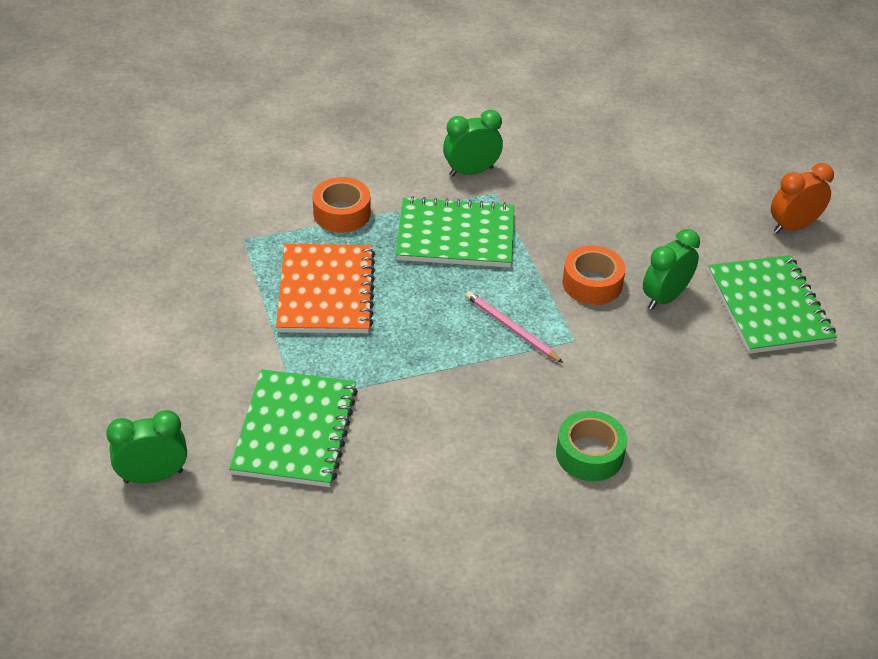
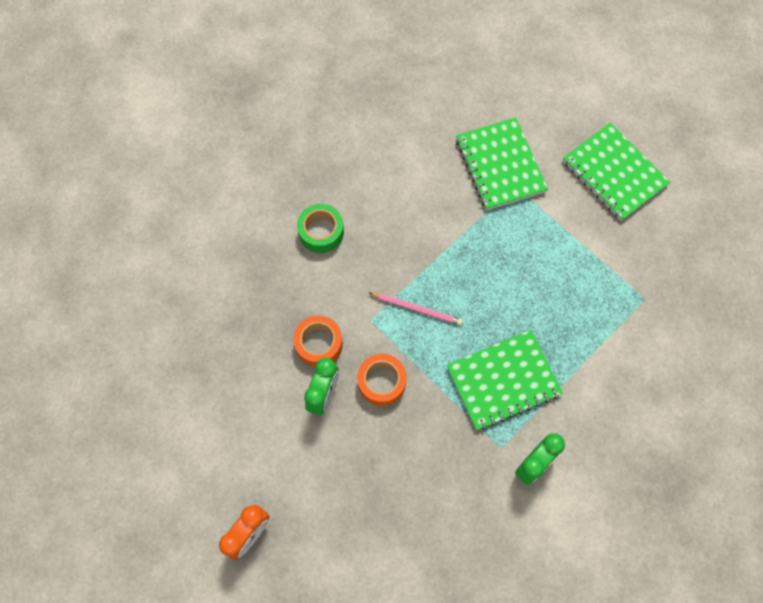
camera: 155 degrees right, 25 degrees up
green clock [106,410,187,483] -> none
orange notebook [276,244,375,333] -> none
orange tape [313,177,371,233] -> orange tape moved to [293,315,343,367]
green notebook [708,255,837,354] -> green notebook moved to [563,123,670,221]

